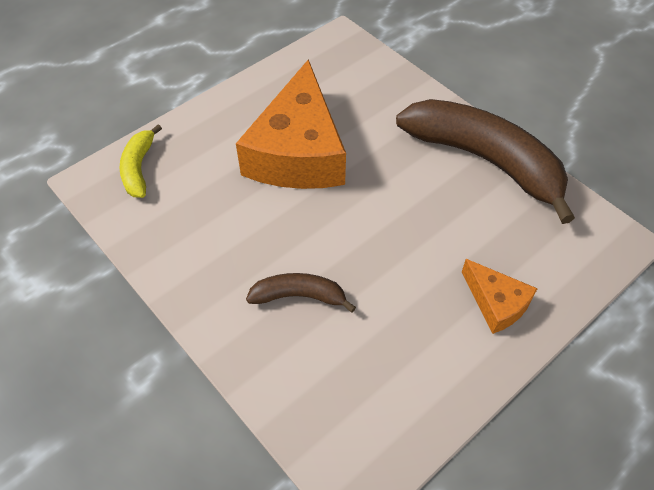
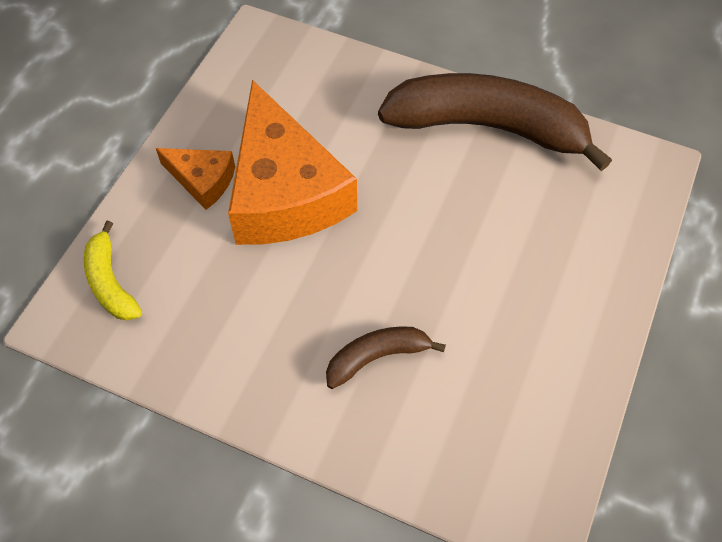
camera: 25 degrees left, 5 degrees up
orange cheese [462,259,538,334] -> orange cheese moved to [156,148,235,210]

